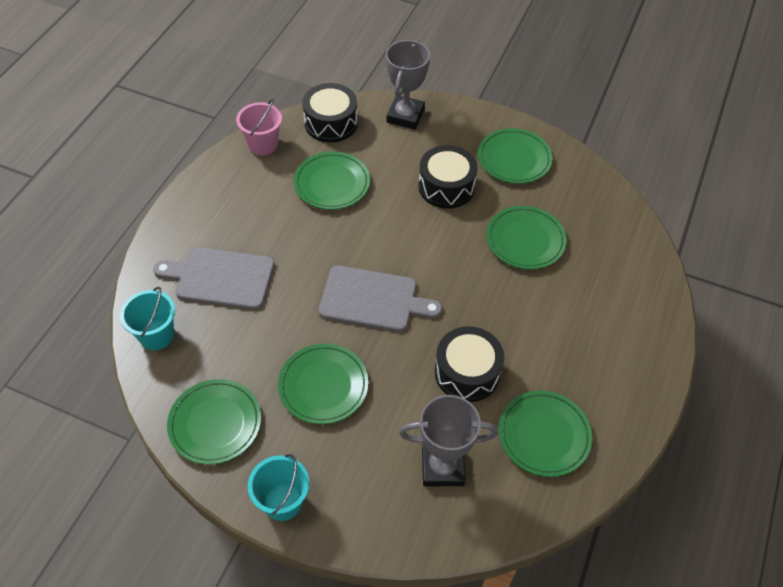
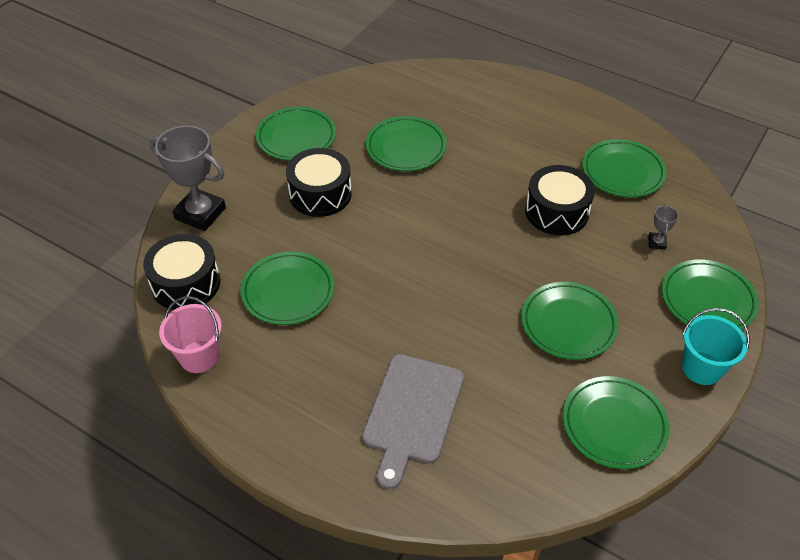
camera: 80 degrees left, 5 degrees down
turquoise bucket [120,286,175,350] -> none
grey cutting board [319,265,442,332] -> none
grey trophy [399,395,498,486] -> grey trophy [648,205,679,250], size x0.44
none -> green plate [662,259,759,330]

